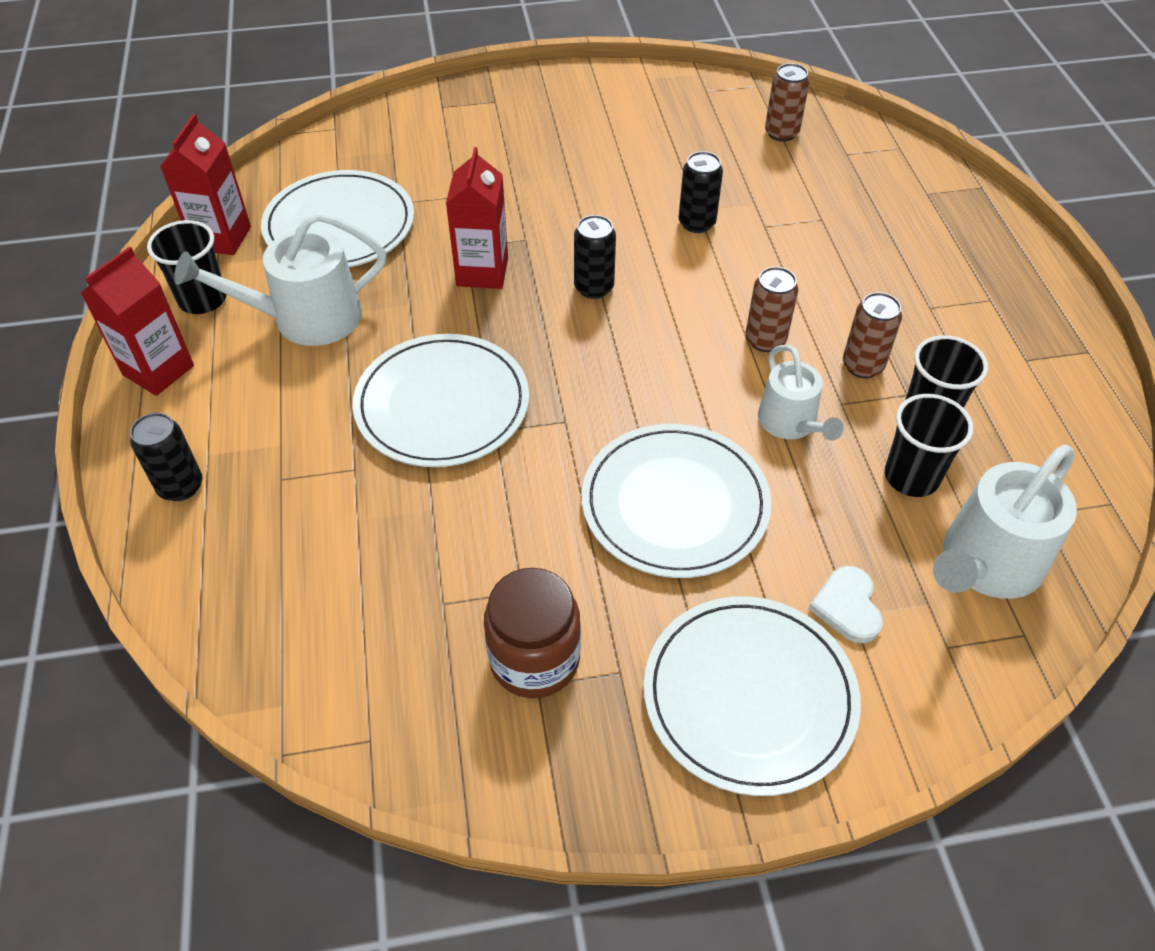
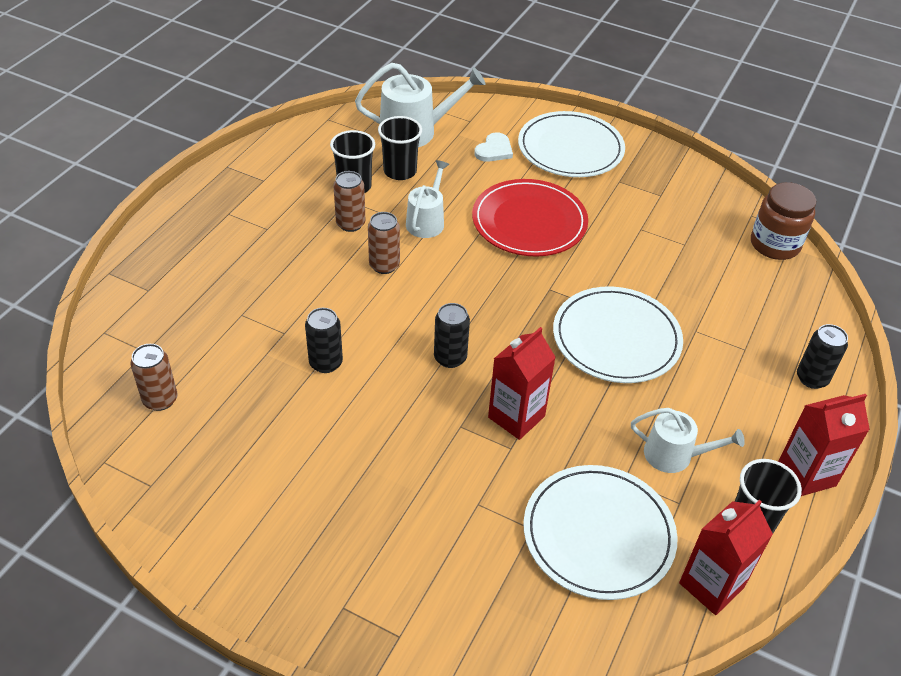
camera: 145 degrees left, 5 degrees down
white watering can [174,212,386,346] -> white watering can [631,408,745,473], size x0.63
brown jar [484,568,581,698] -> brown jar moved to [751,182,816,260]
white plate [582,424,771,578] -> red plate [472,179,588,256]

